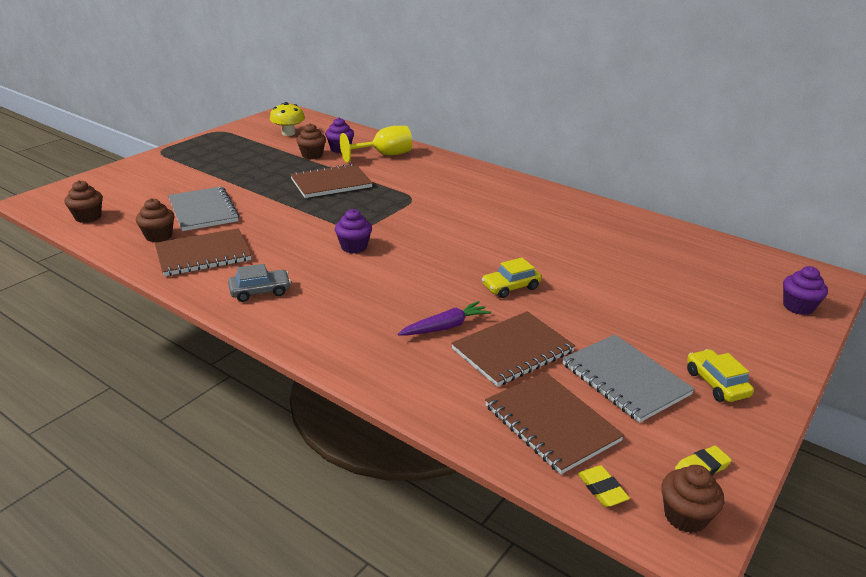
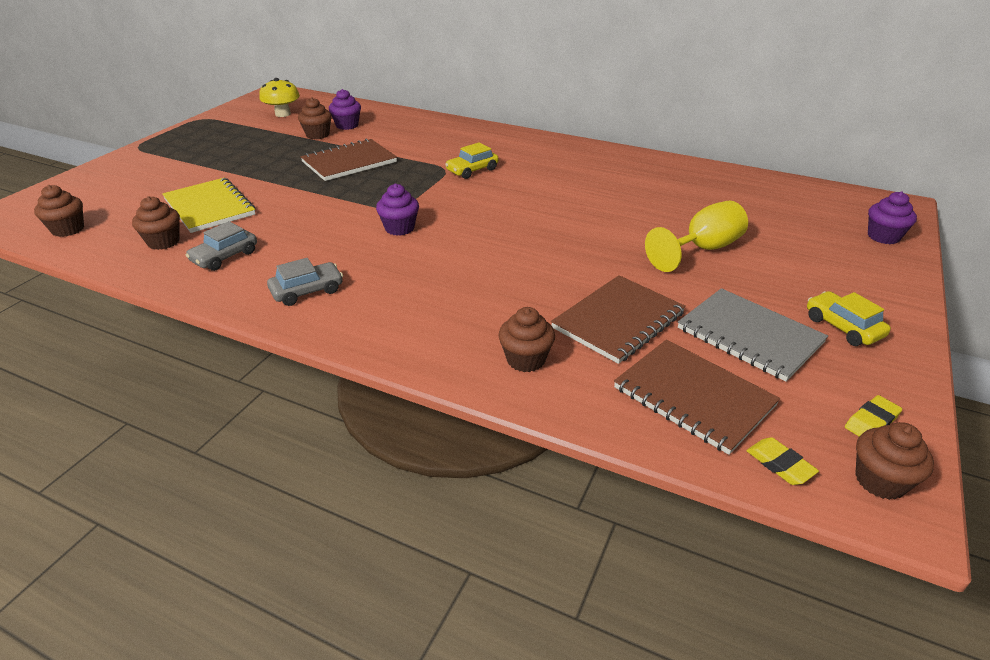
camera: 10 degrees left, 5 degrees up
brown notebook [155,228,251,276] -> grey car [186,221,257,271]
grey notebook [168,186,239,231] -> yellow notebook [162,178,255,233]
yellow goblet [340,126,412,163] -> yellow goblet moved to [645,201,748,272]
purple carrot [398,301,491,336] -> none
yellow car [482,258,542,298] -> yellow car moved to [445,142,499,179]
none -> brown cupcake [498,307,555,372]

